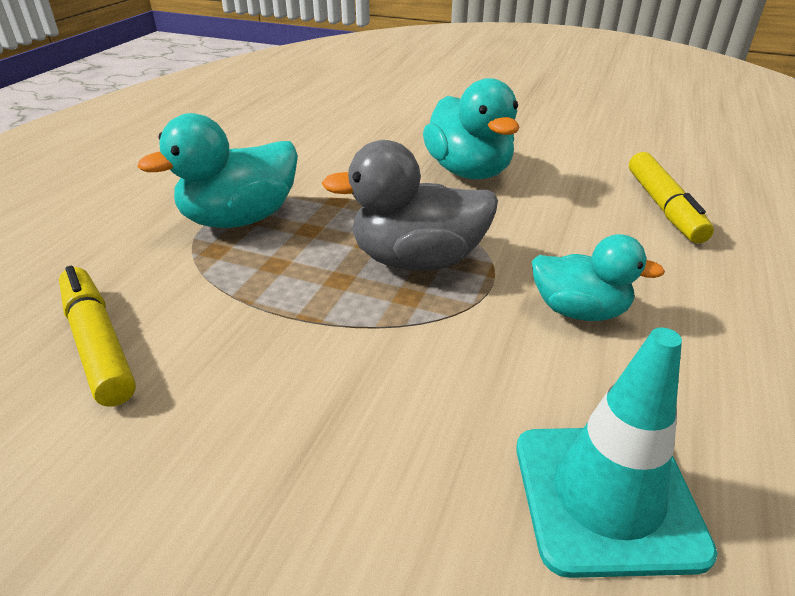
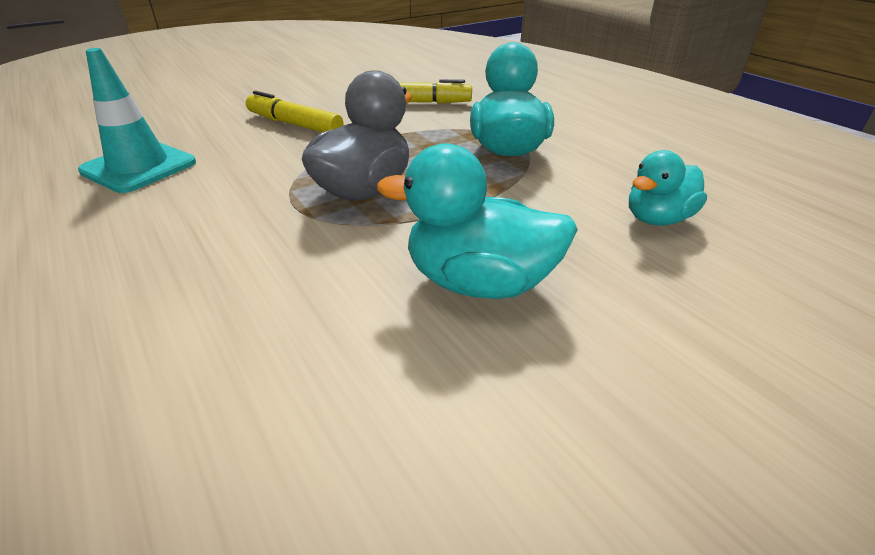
camera: 125 degrees right, 0 degrees up
turquoise duck [532,234,665,321] -> turquoise duck moved to [629,150,707,226]
yellow marker [629,152,714,244] -> yellow marker moved to [246,91,343,132]

